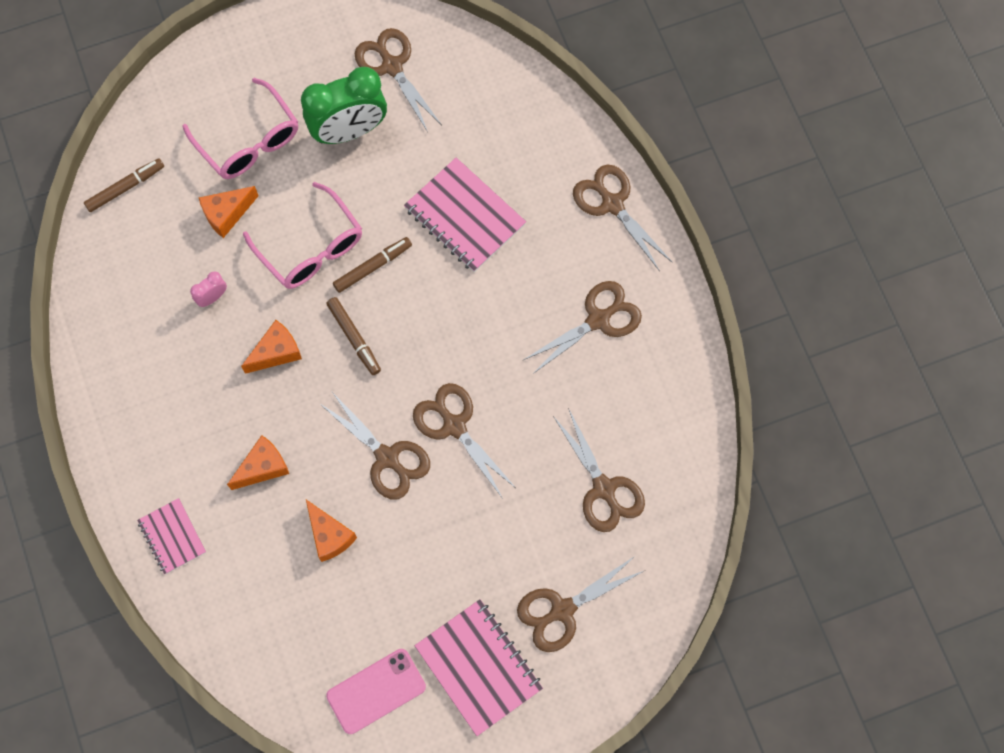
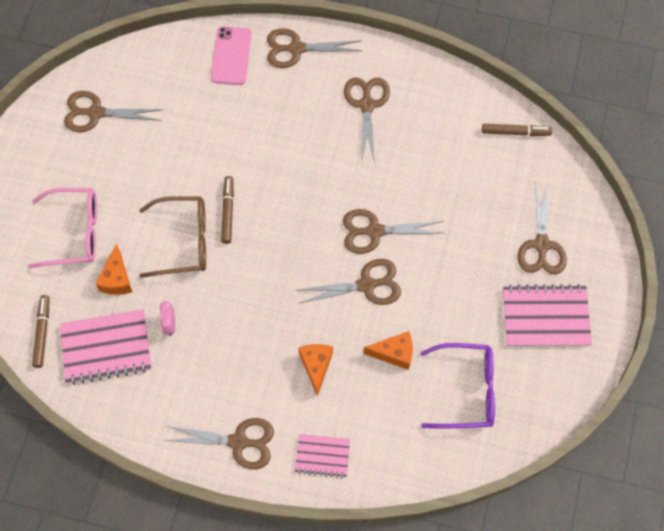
camera: 55 degrees left, 5 degrees down
orange cheese [241,320,302,374] -> none
pink glasses [243,182,362,289] -> brown glasses [139,196,206,278]
green clock [301,67,387,144] -> none
brown marker [326,297,381,375] -> brown marker moved to [482,124,552,136]
pink phone [326,649,426,734] -> pink phone moved to [211,26,252,85]
pink notebook [404,158,526,272] -> pink notebook moved to [60,310,151,385]
brown scissors [553,408,645,532] -> brown scissors moved to [163,418,274,469]
none -> purple glasses [420,343,495,429]

